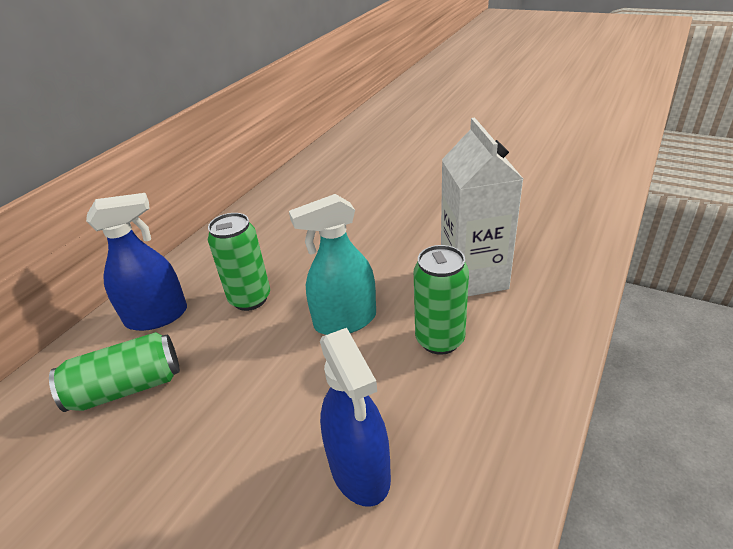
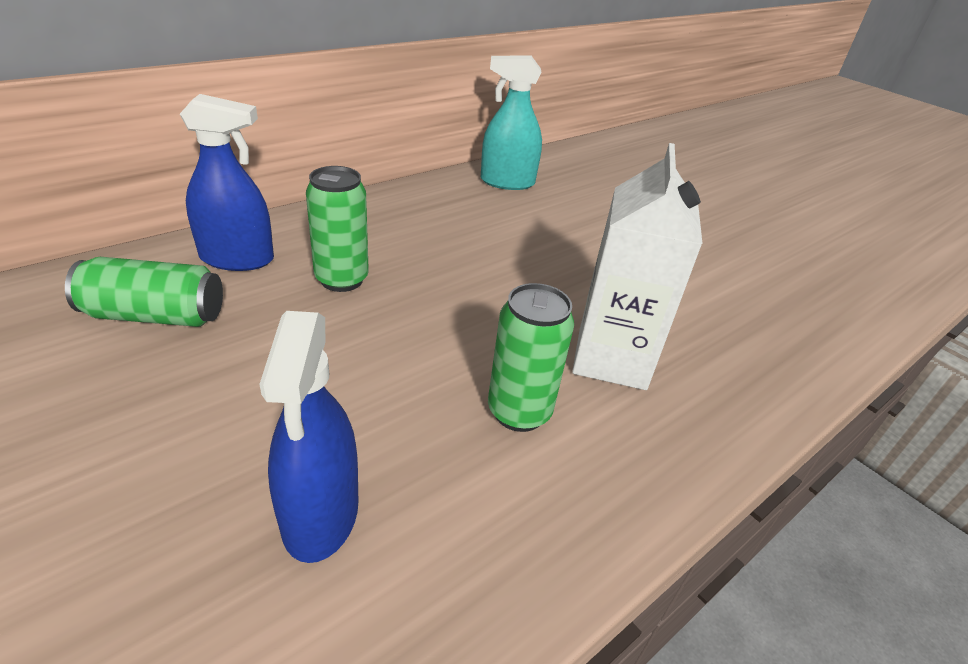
camera: 15 degrees right, 0 degrees up
turquoise spray bottle [289,194,376,335] -> turquoise spray bottle moved to [481,55,542,190]

